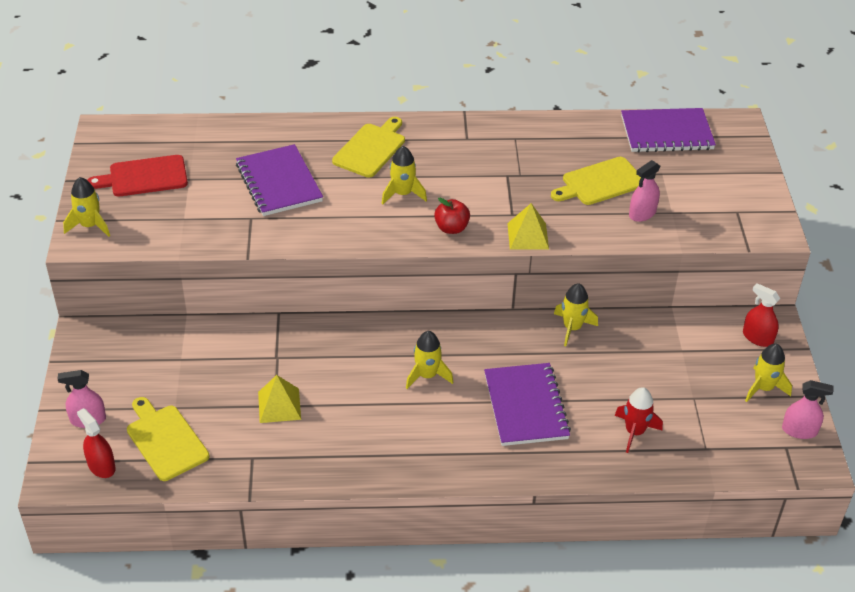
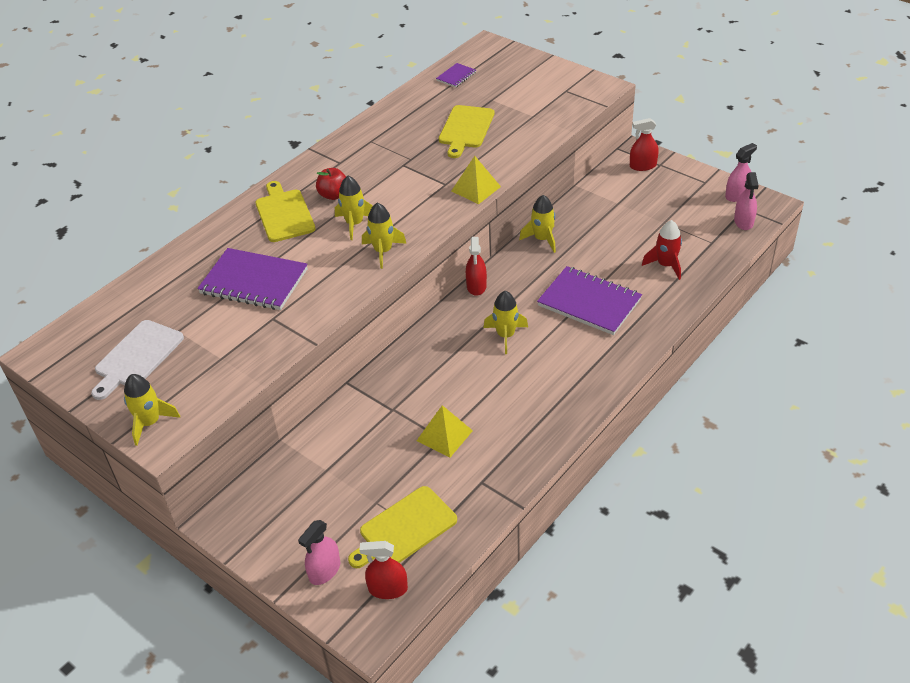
camera: 45 degrees left, 0 degrees up
red cutting board [87,155,188,196] -> white cutting board [91,320,184,400]
yellow cutting board [127,397,209,481] -> yellow cutting board turned 45 degrees counterclockwise [348,486,457,568]
red apple [434,198,470,234] -> red apple moved to [316,168,346,200]
purple notebook [621,108,716,152] -> purple notebook [436,63,476,88], size x0.47
pink spray bottle [629,160,660,222] -> pink spray bottle moved to [734,172,759,230]
yellow rocket [745,343,792,402] -> yellow rocket moved to [362,203,407,269]
none -> red spray bottle [466,237,487,296]

